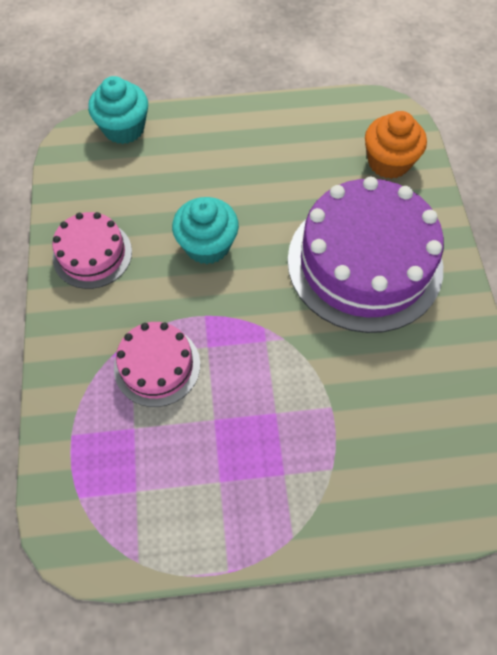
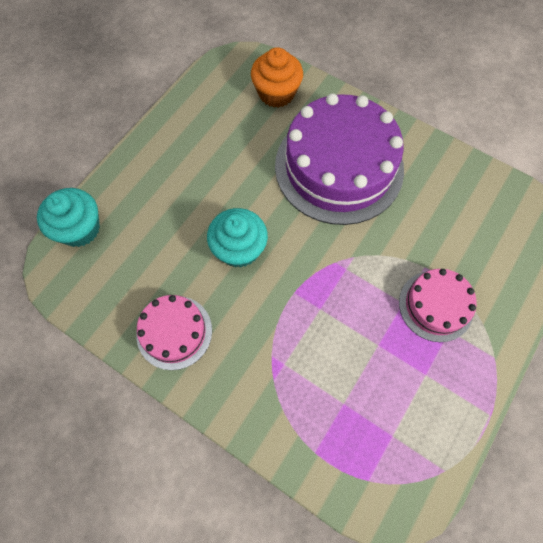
camera: 50 degrees left, 5 degrees up
pink cake [114,322,200,407] -> pink cake moved to [399,269,477,342]

